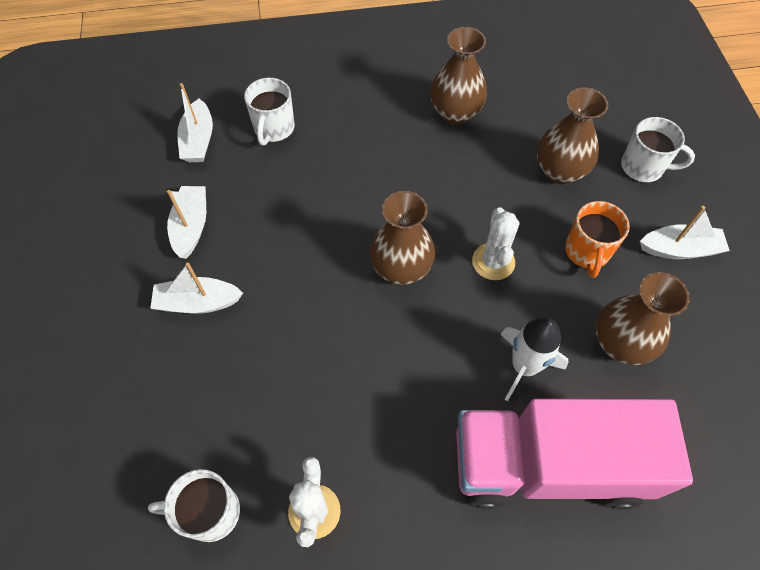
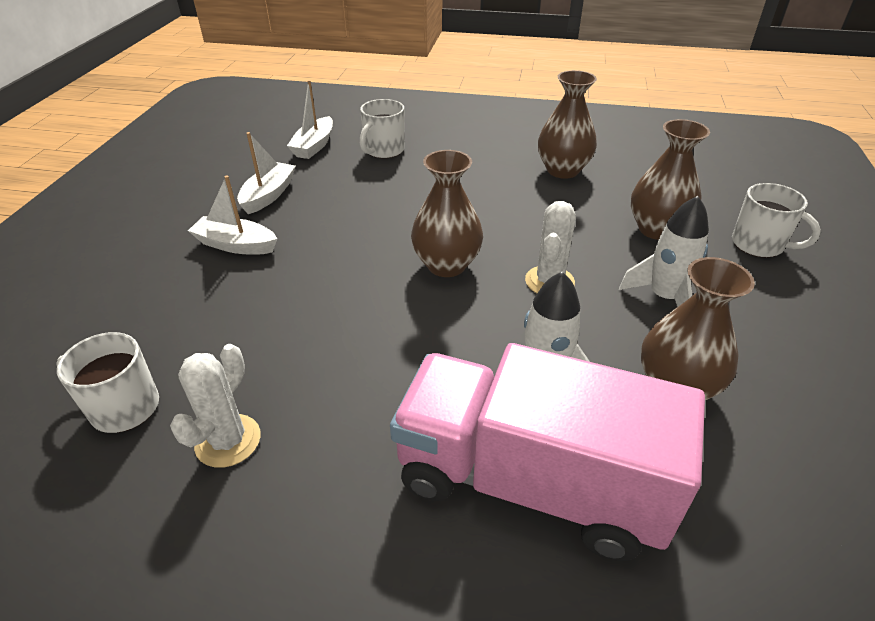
camera: 20 degrees right, 20 degrees down
orange mug [565,201,630,278] -> white rocket [619,196,709,307]
white boat [640,206,730,259] -> none

